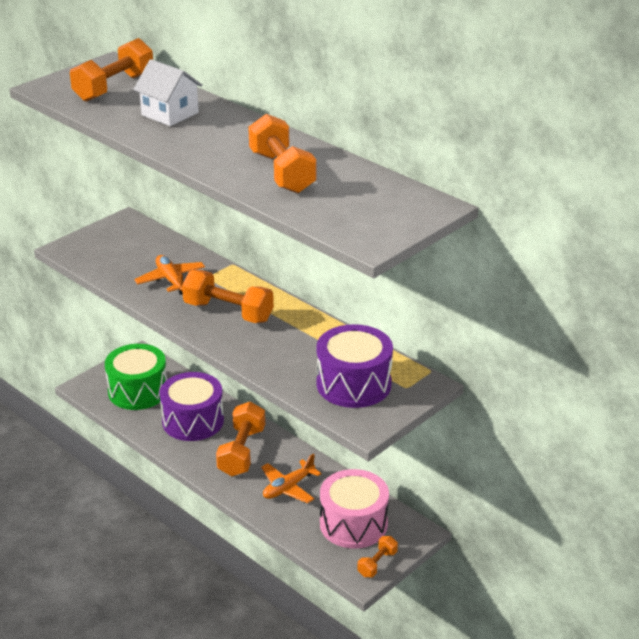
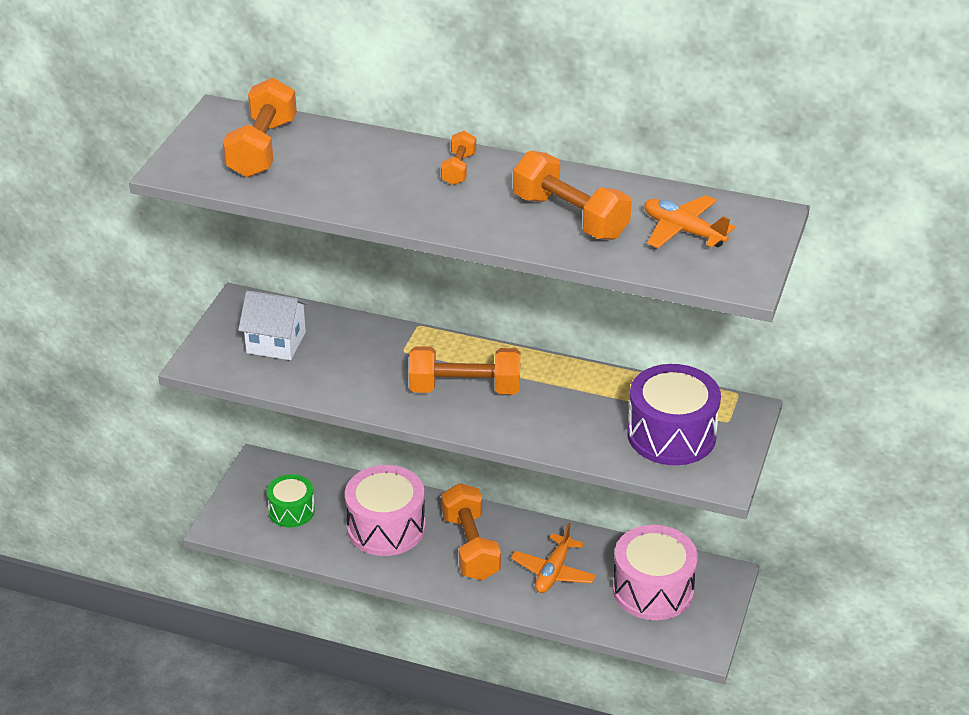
camera: 25 degrees left, 5 degrees up
green drum [105,344,167,410] -> green drum [267,474,315,527], size x0.59
white house [133,59,203,126] -> white house moved to [238,290,309,360]
orange plane [134,255,205,295] -> orange plane moved to [644,195,735,248]
purple drum [159,372,224,441] -> pink drum [345,465,425,556]
orange dumbbell [357,536,398,577] -> orange dumbbell moved to [441,131,476,185]

